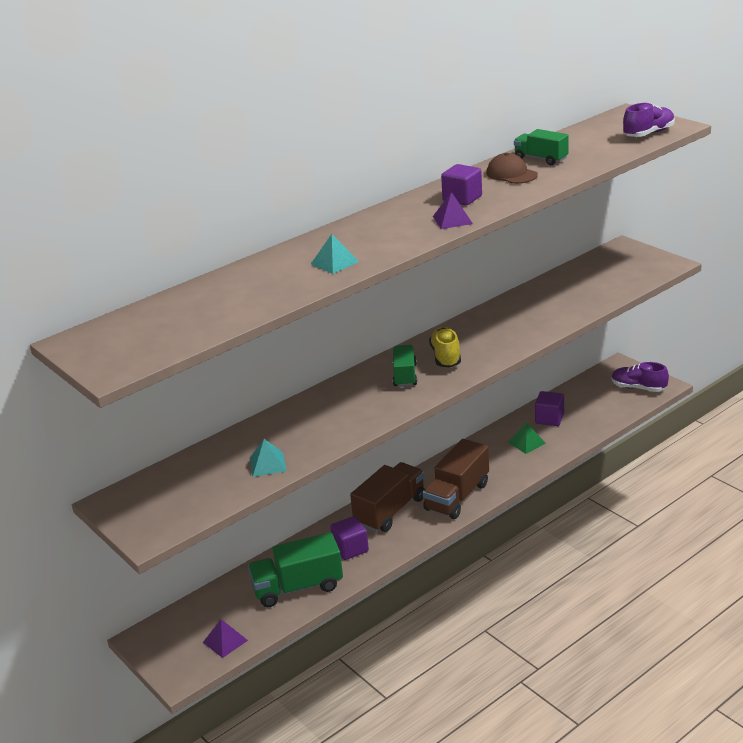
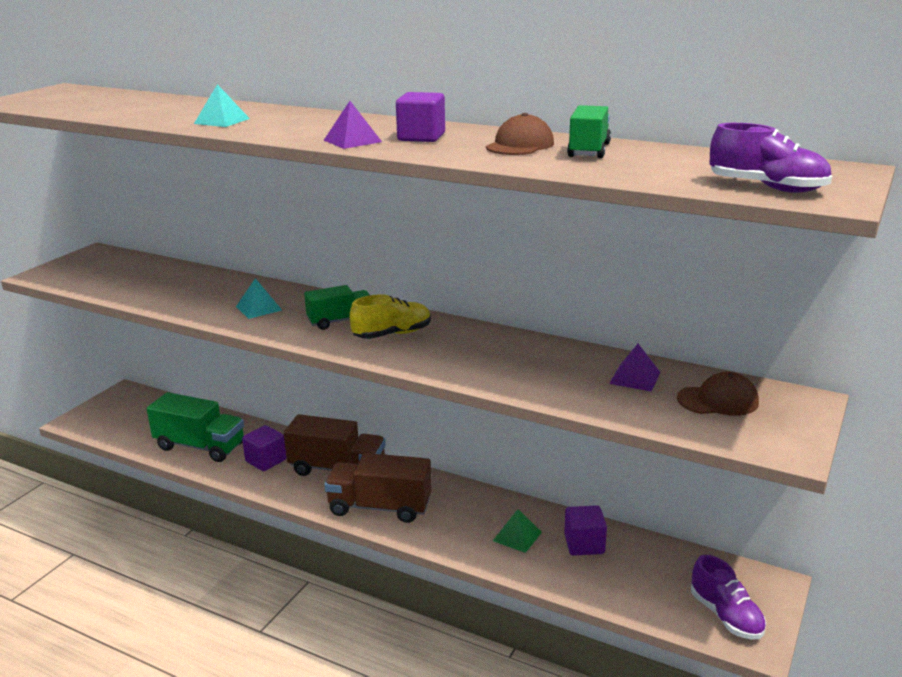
camera: 65 degrees right, 5 degrees down
purple pyramid [203,619,248,658] -> purple pyramid moved to [609,344,661,392]
green truck [248,532,343,607] -> green truck turned 150 degrees clockwise [147,392,244,462]
turquoise pyramid [250,439,286,477] -> turquoise pyramid moved to [236,278,282,319]
purple shoe [611,362,669,392] -> purple shoe turned 150 degrees clockwise [691,555,766,640]
none -> brown cap [677,372,759,416]

